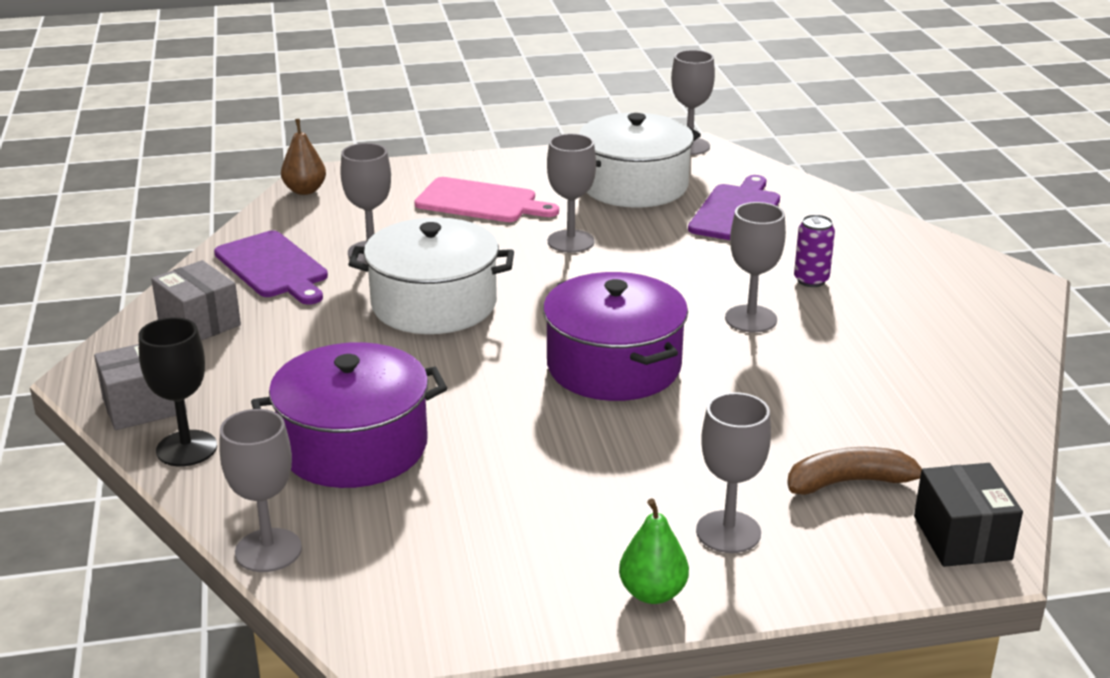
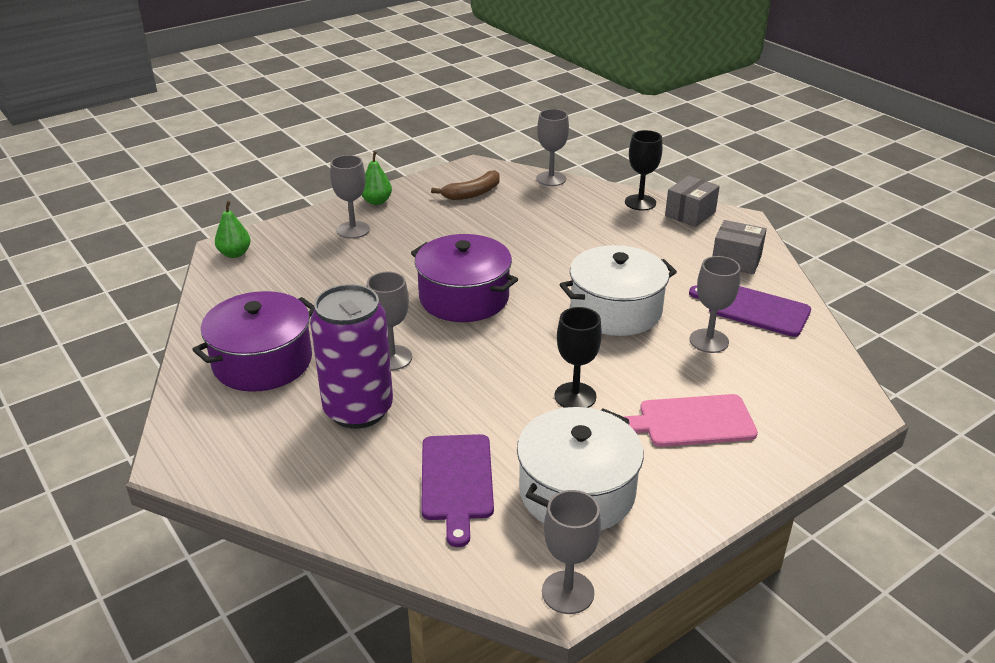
camera: 155 degrees right, 5 degrees up
purple pot [251,342,447,488] -> purple pot moved to [192,291,315,392]
brown pear [281,119,326,195] -> none
grey goblet [547,133,596,253] -> black goblet [555,307,602,408]
brown banana [787,447,922,495] -> brown banana moved to [431,170,500,200]
purple can [794,214,835,287] -> purple can [310,284,393,429], size x2.30
black box [914,463,1023,567] -> green pear [215,201,251,258]

